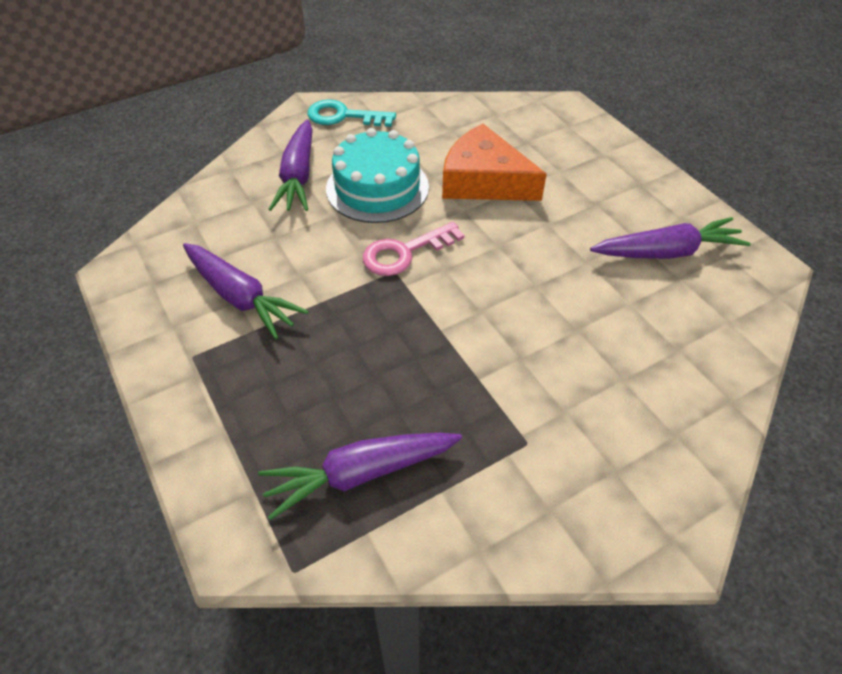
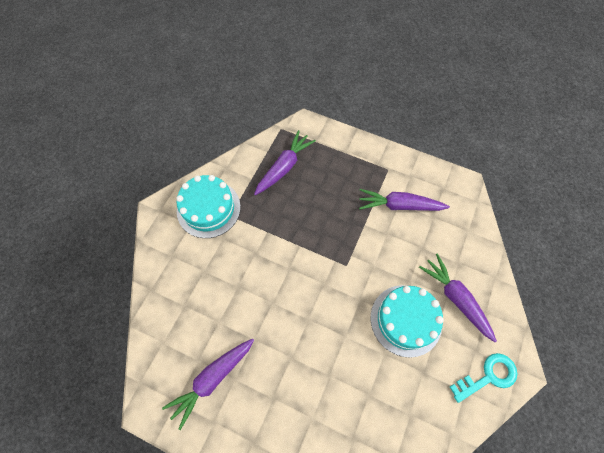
camera: 145 degrees right, 15 degrees up
pink key [363,222,464,276] -> none
orange cheese [442,124,547,201] -> none
none -> turquoise cake [176,175,241,238]

